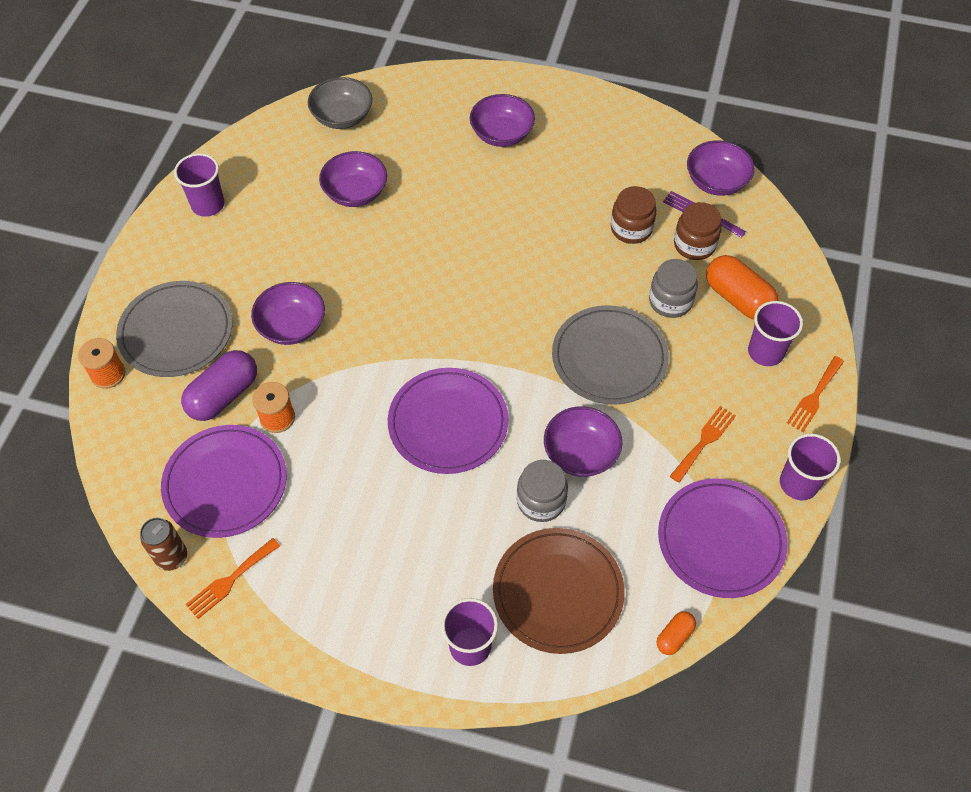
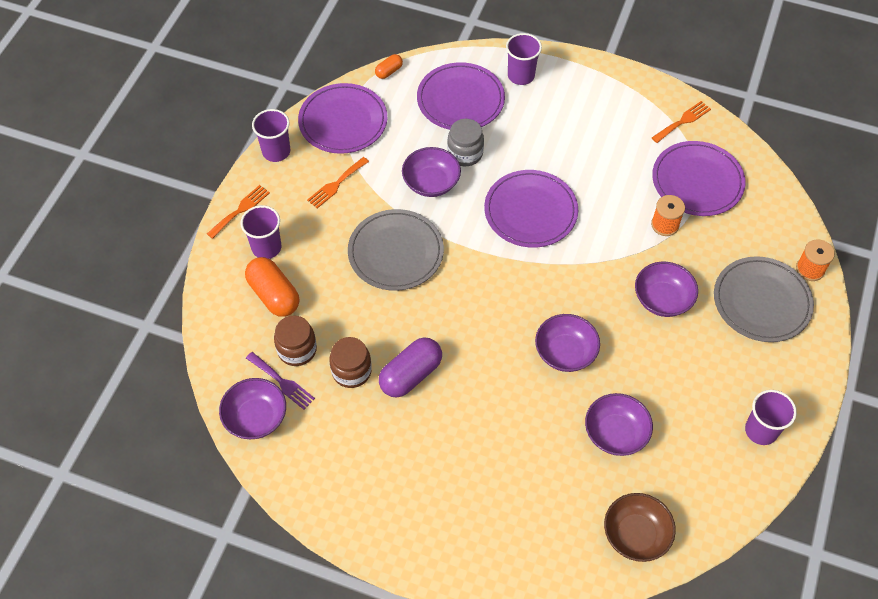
camera: 175 degrees left, 0 degrees up
brown can [140,518,187,571] -> none
purple capsule [181,350,257,421] -> purple capsule moved to [379,337,442,397]
grey bowl [308,77,372,129] -> brown bowl [604,493,676,562]
purple bowl [470,94,535,147] -> purple bowl moved to [535,314,600,372]
brown plate [493,528,625,654] -> purple plate [417,62,505,130]
grey jar [649,259,698,318] -> none

